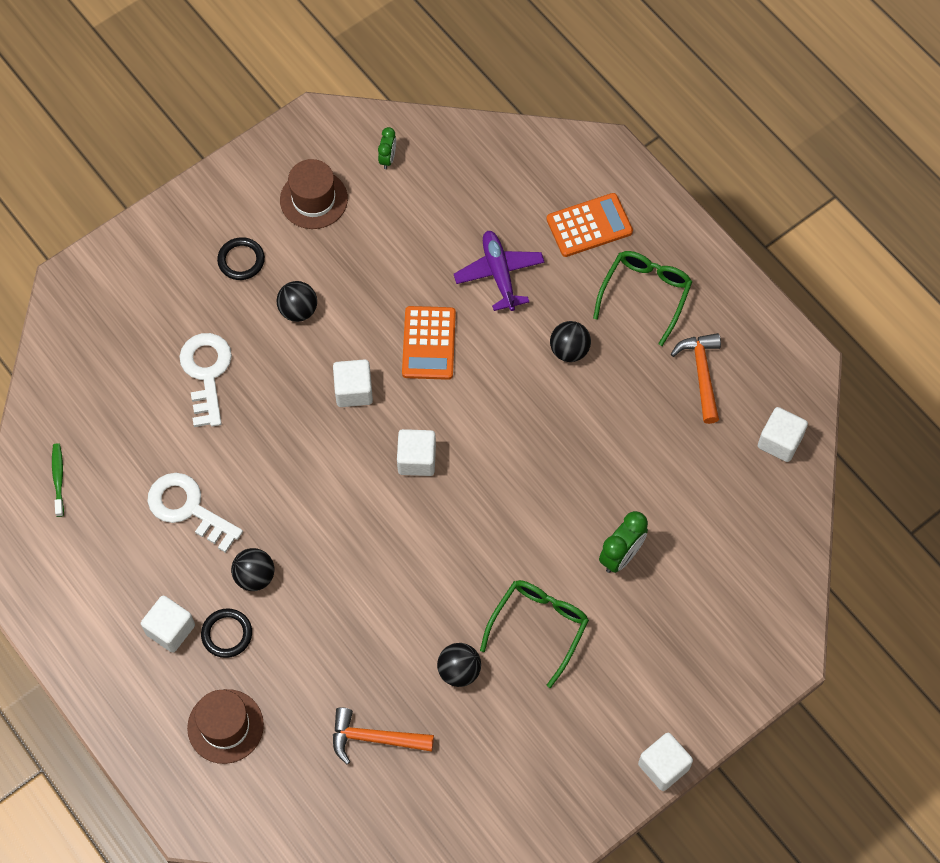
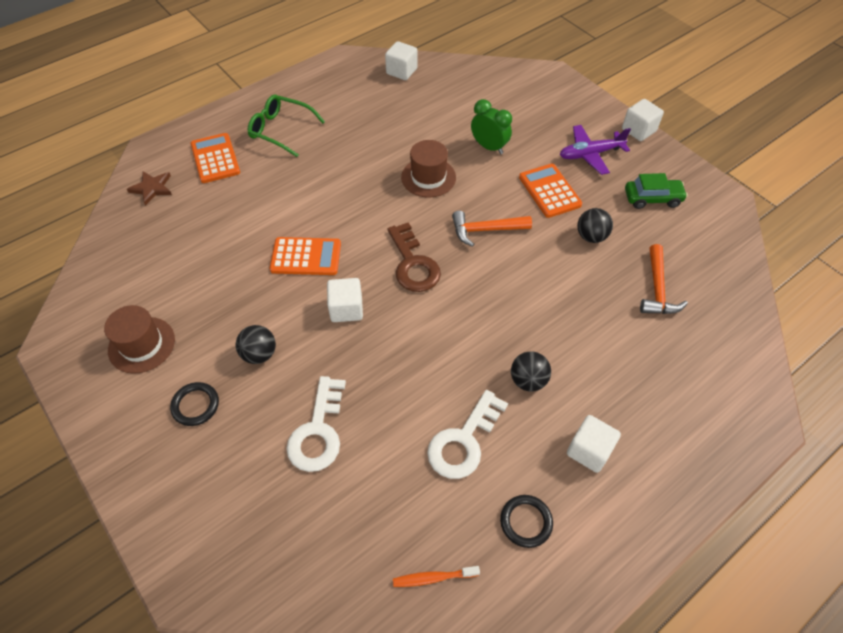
camera: 90 degrees left, 10 degrees down
green toothbrush [52,443,64,517] -> orange toothbrush [393,566,480,587]
white key [179,333,232,427] -> white key turned 75 degrees counterclockwise [286,376,346,472]
brown hat [187,689,264,764] -> brown hat moved to [401,140,456,198]
black ring [201,608,252,658] -> black ring moved to [500,495,553,548]
green clock [378,127,396,169] -> none
white cube [397,429,436,476] -> brown key [387,222,441,292]
purple plane [454,231,545,311] -> purple plane moved to [560,125,631,175]
green glasses [480,580,589,688] -> orange calculator [519,164,582,218]
black ball [550,321,591,362] -> none
orange hammer [671,333,721,424] -> orange hammer moved to [452,211,532,247]
none -> brown star [127,171,172,206]
none -> green car [625,173,688,209]

